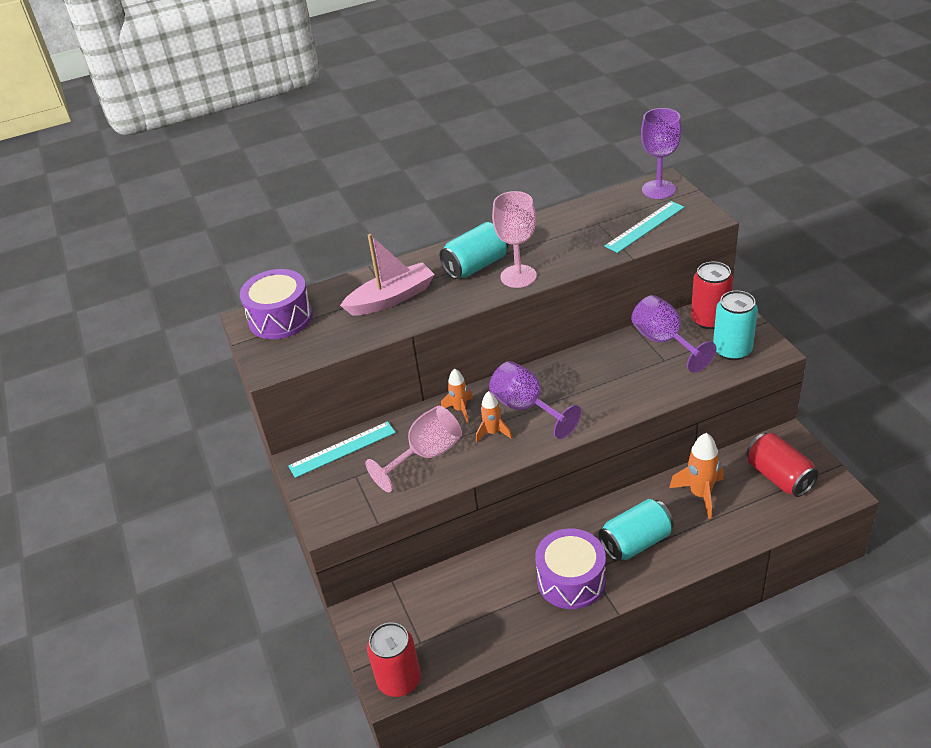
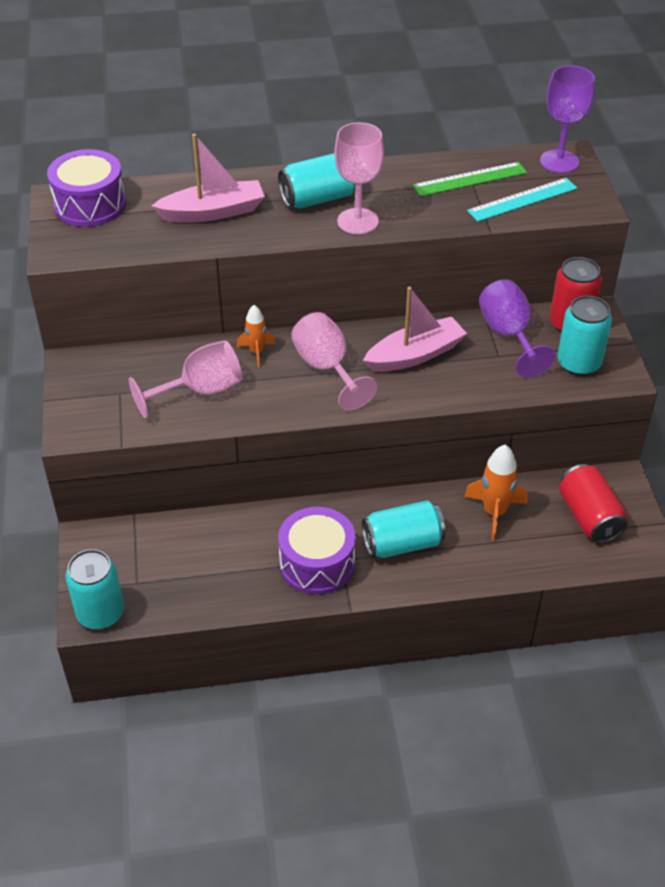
camera: 10 degrees right, 5 degrees up
turquoise ruler [288,421,396,478] -> none
red can [367,622,421,697] -> turquoise can [66,549,124,629]
orange rocket [476,391,512,442] -> none
purple goblet [489,361,581,439] -> pink goblet [291,312,377,411]
none -> pink boat [363,287,467,372]
none -> green ruler [413,162,527,196]

